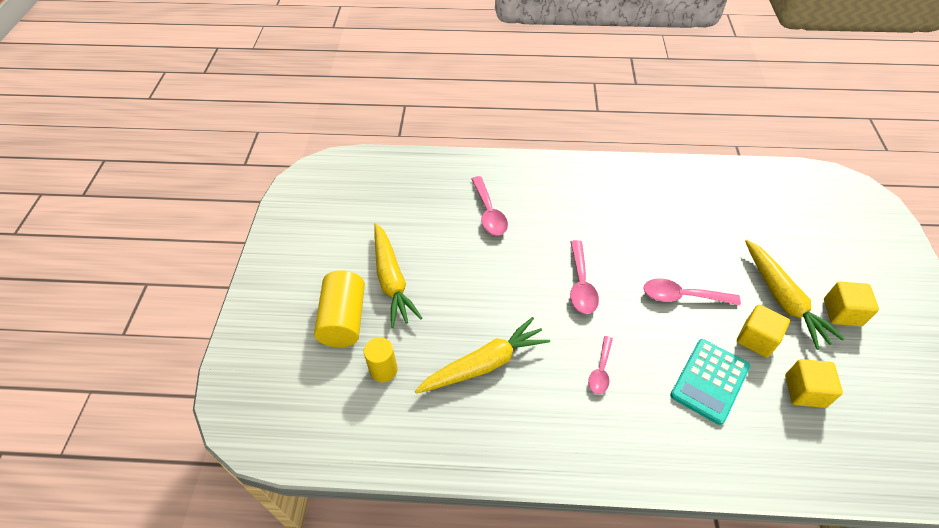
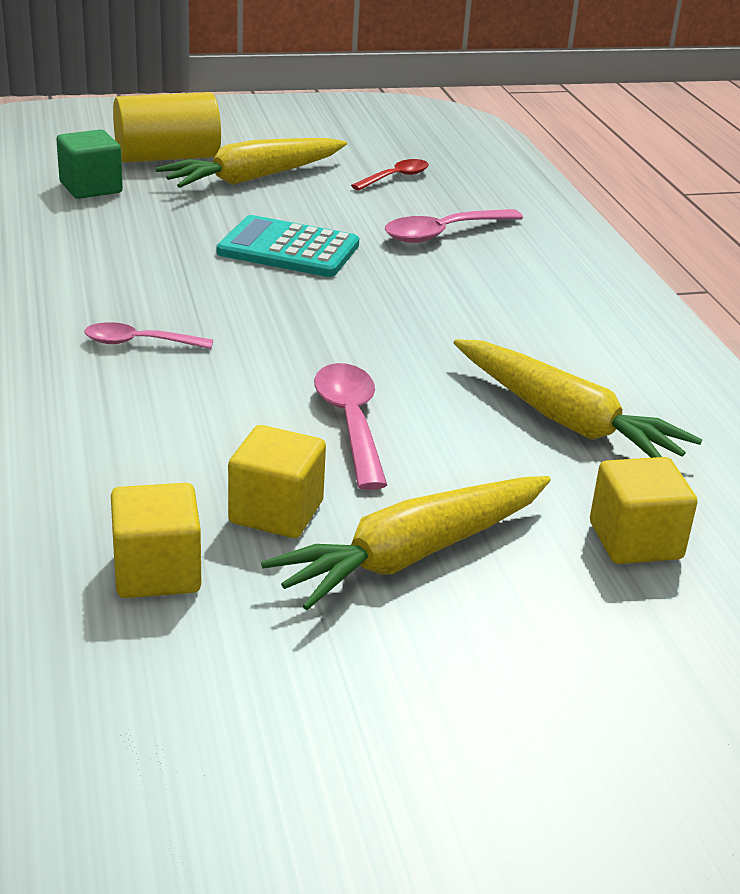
camera: 70 degrees right, 20 degrees down
yellow cylinder [364,337,398,382] -> green cube [56,129,123,199]
yellow carrot [415,317,550,394] -> yellow carrot moved to [454,339,703,458]
pink spoon [570,240,599,314] -> none
turquoise calculator [670,339,750,425] -> turquoise calculator moved to [217,215,359,277]
yellow cube [824,282,879,326] -> yellow cube moved to [590,457,697,564]
none -> red spoon [351,159,429,190]

